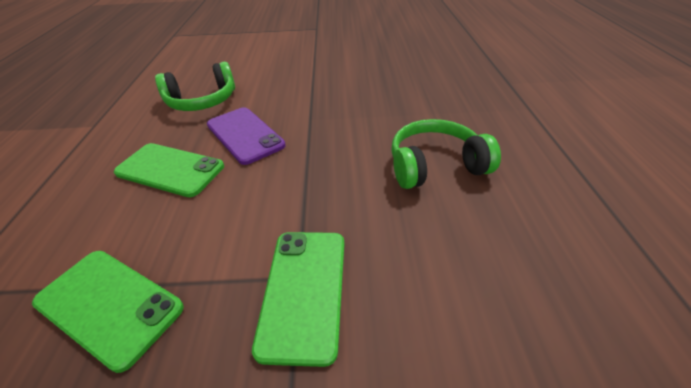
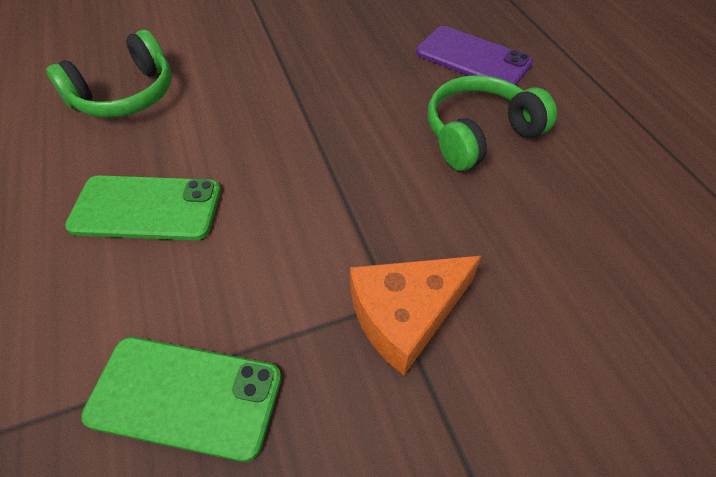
camera: 20 degrees left, 10 degrees up
purple phone [207,107,285,165] -> purple phone moved to [416,26,533,85]
green phone [252,232,344,367] -> orange cheese [350,256,481,375]

